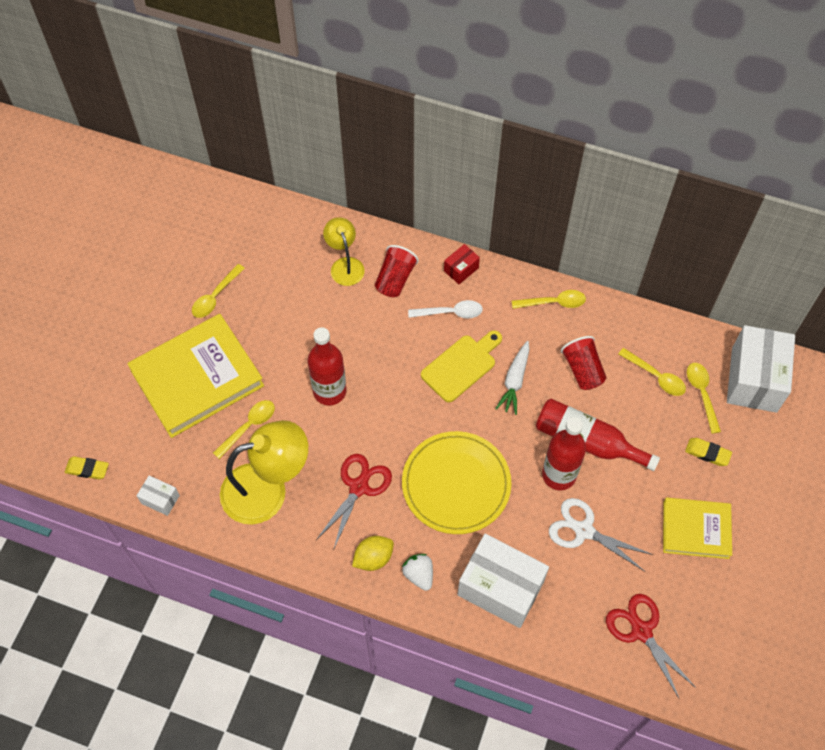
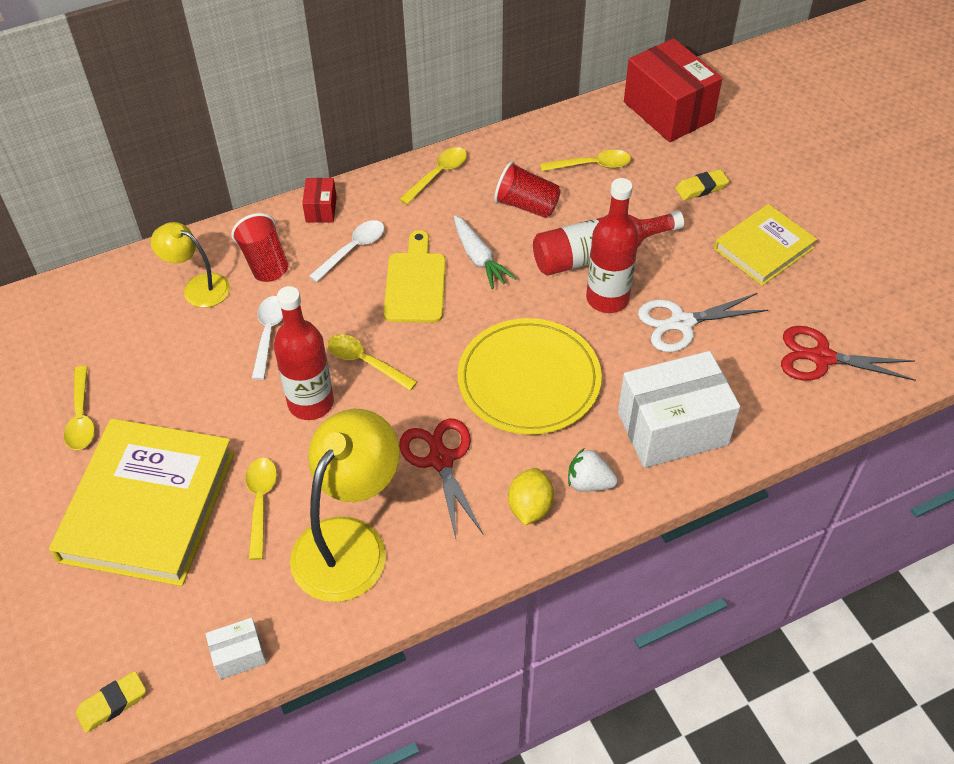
camera: 45 degrees left, 10 degrees down
yellow spoon [687,363,721,434] -> yellow spoon moved to [327,334,417,391]
white box [727,325,795,413] -> red box [624,38,722,142]
none -> white spoon [252,296,283,380]

